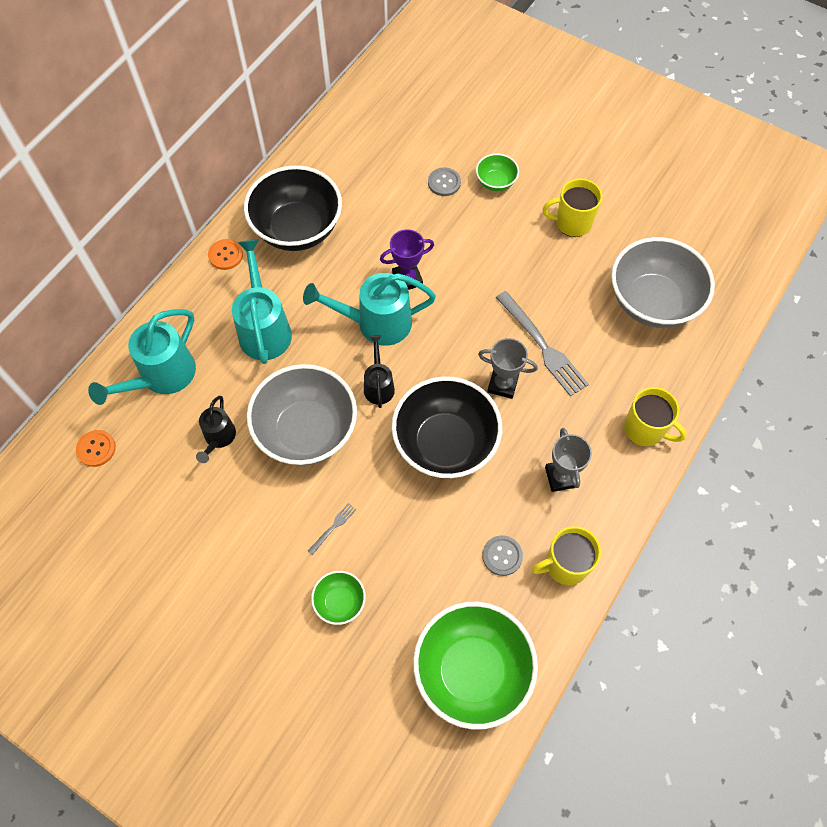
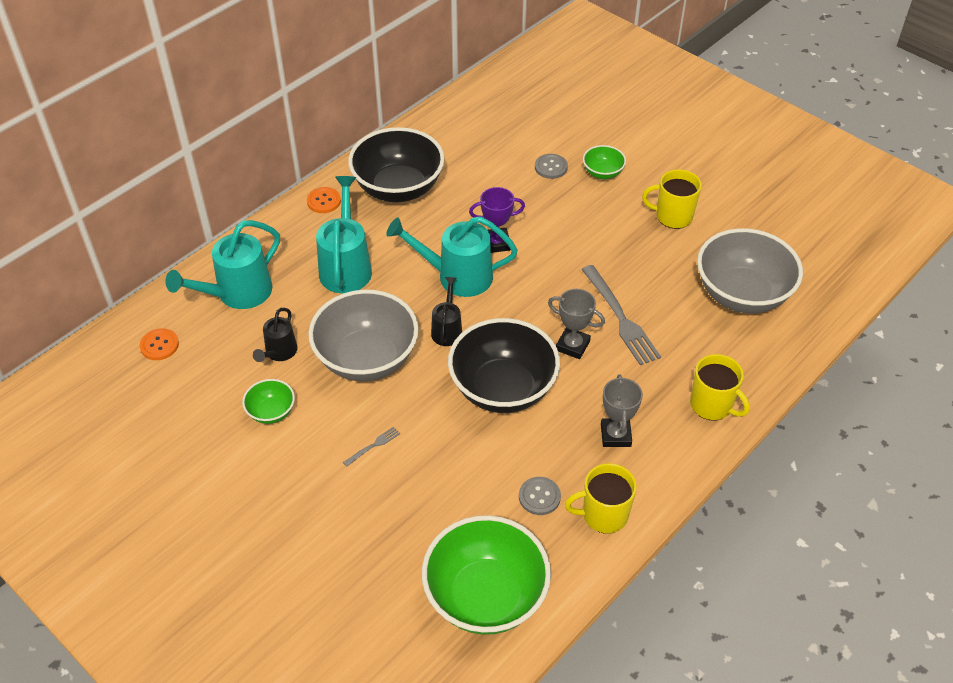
camera: 10 degrees right, 15 degrees down
green bowl [311,571,366,625] -> green bowl moved to [242,379,295,424]

